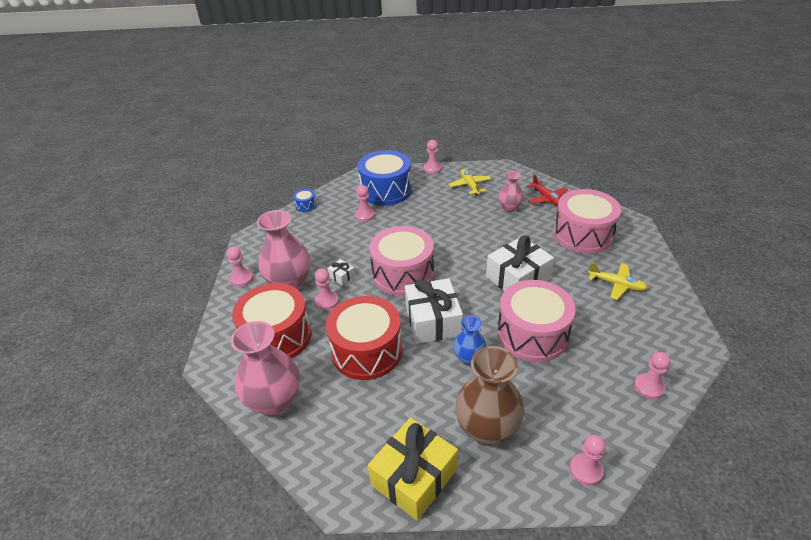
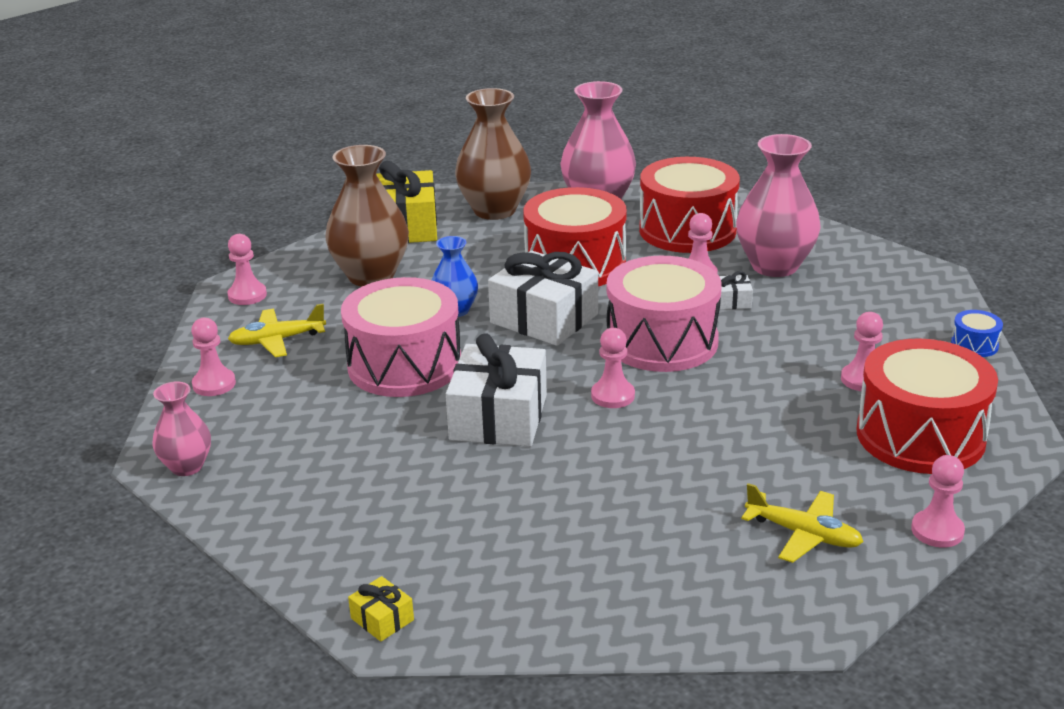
camera: 135 degrees right, 10 degrees down
pink pawn [227,247,253,287] -> pink pawn moved to [591,328,635,408]
blue drum [358,150,412,206] -> red drum [857,338,998,474]
pink vase [499,171,523,212] -> pink vase moved to [152,381,211,476]
red plane [527,174,568,206] -> none
pink drum [553,189,621,254] -> none
yellow plane [588,262,648,300] -> yellow plane moved to [228,304,326,357]
none -> yellow gift [348,576,414,642]
none -> brown vase [455,88,531,220]

